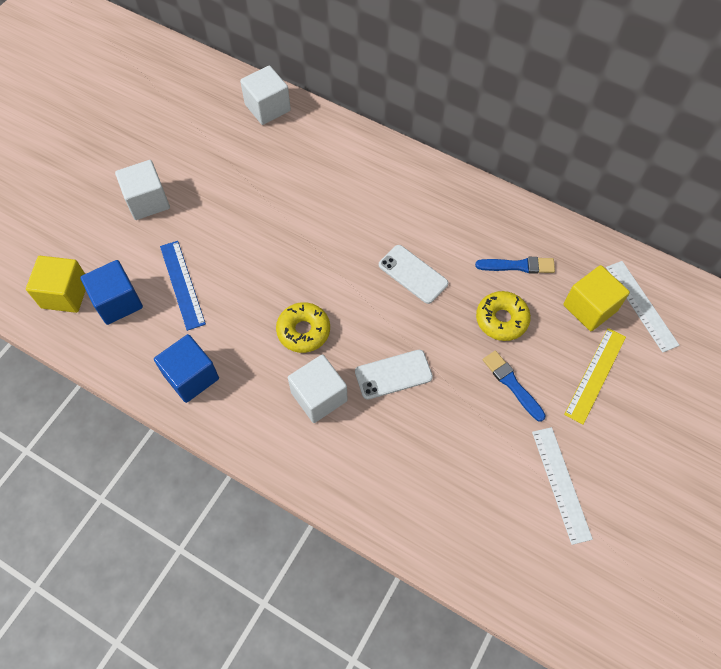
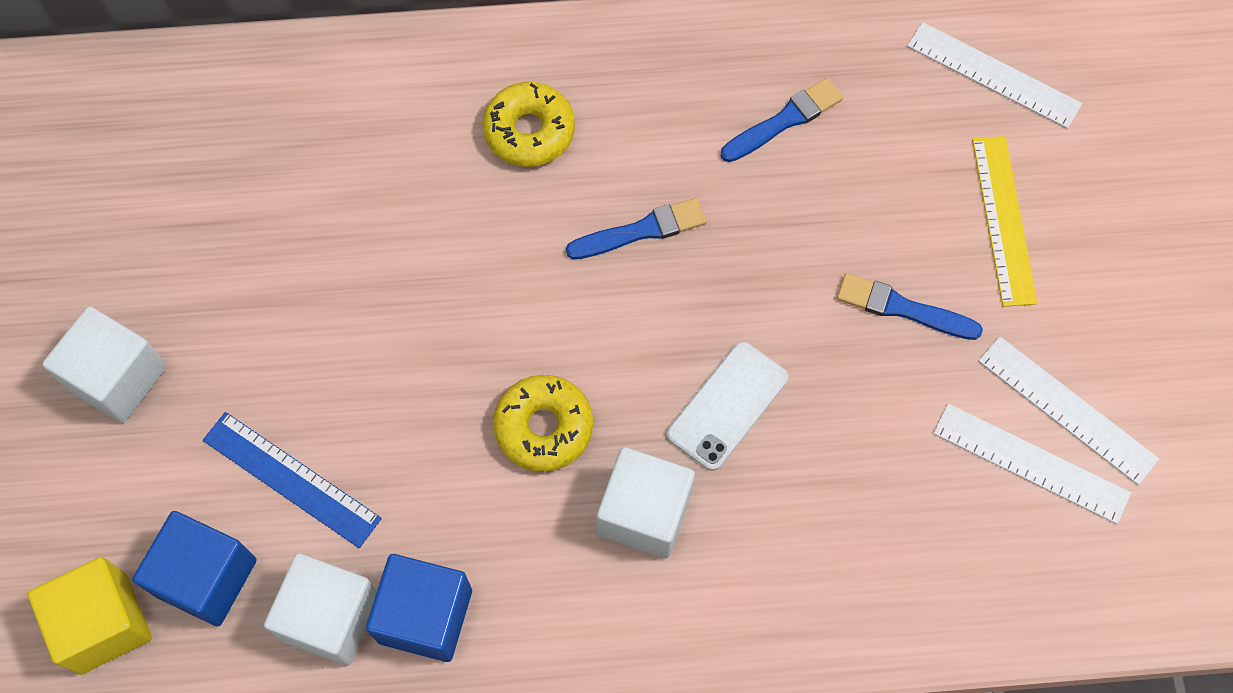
camera: 35 degrees left, 5 degrees up
white cube [240,65,291,125] -> white cube moved to [264,553,377,666]
white phone [379,245,448,304] -> blue brush [566,198,707,259]
yellow donut [476,291,531,341] -> yellow donut moved to [483,82,575,167]
yellow cube [563,265,630,331] -> none
none -> white ruler [933,403,1131,524]

